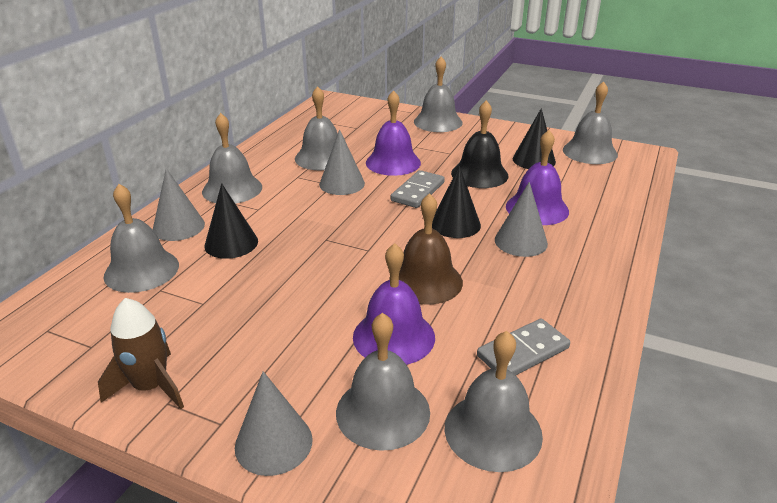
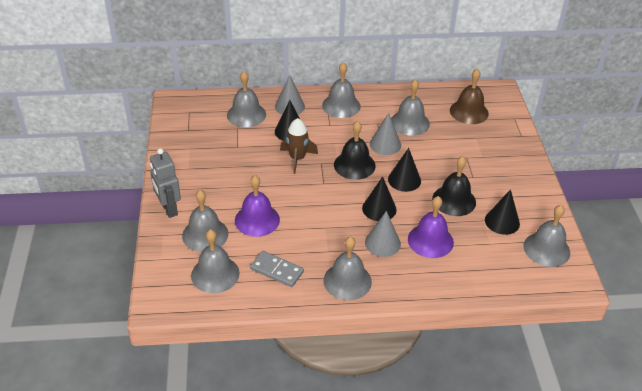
camera: 60 degrees right, 10 degrees up
brown rocket [98,298,184,409] -> brown rocket moved to [280,118,318,174]
grey cone [235,371,313,476] -> grey robot [150,148,181,218]
purple bell [366,90,421,176] -> none
brown bell [389,193,463,305] -> brown bell moved to [450,69,489,124]
grey domino [391,170,445,208] -> black cone [388,148,421,192]
grey bell [414,56,463,132] -> grey bell moved to [323,236,372,300]
none -> black bell [334,121,376,180]

